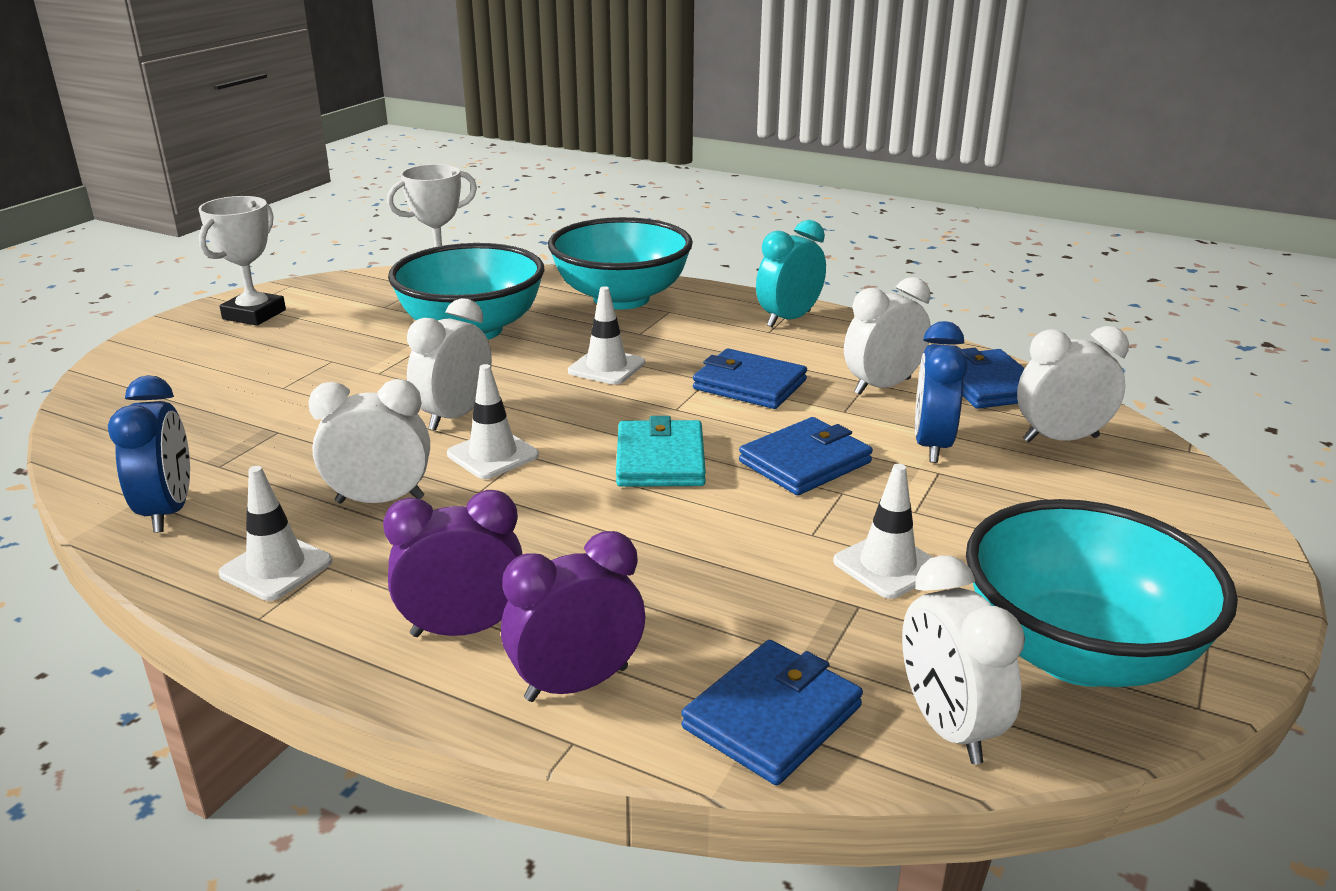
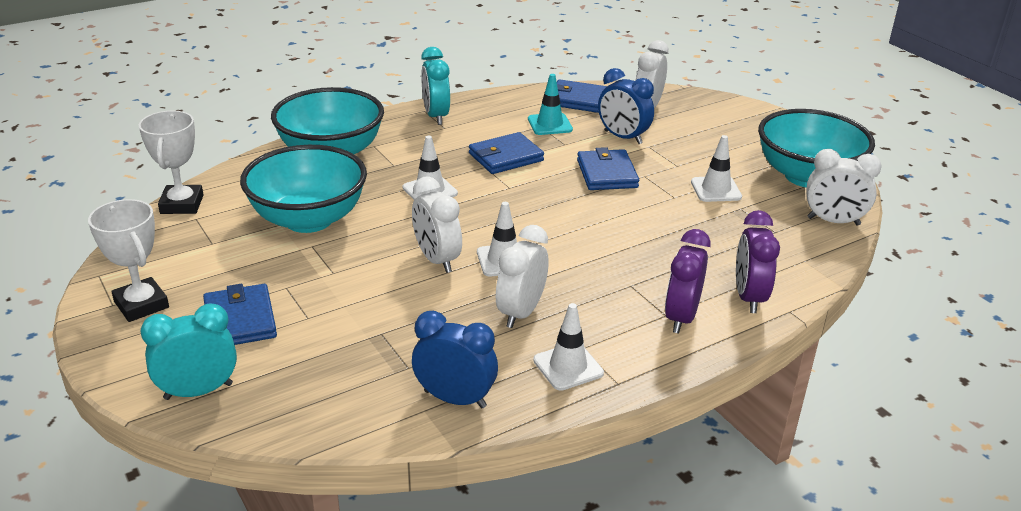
camera: 60 degrees left, 5 degrees up
turquoise wallet [616,416,706,487] -> none
blue wallet [682,640,863,785] -> blue wallet moved to [203,284,277,345]
white clock [844,277,931,395] -> turquoise traffic cone [528,74,573,135]
none -> turquoise clock [141,303,237,400]

